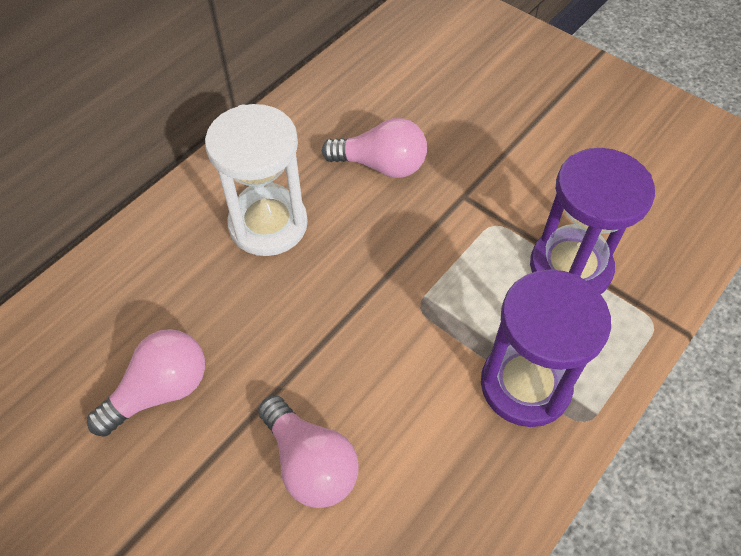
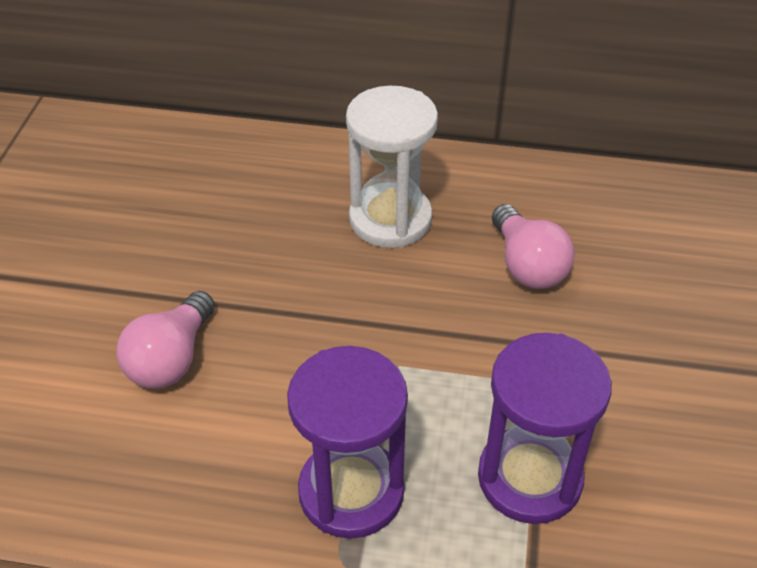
camera: 60 degrees right, 10 degrees down
pink light bulb [87,329,205,437] -> none

